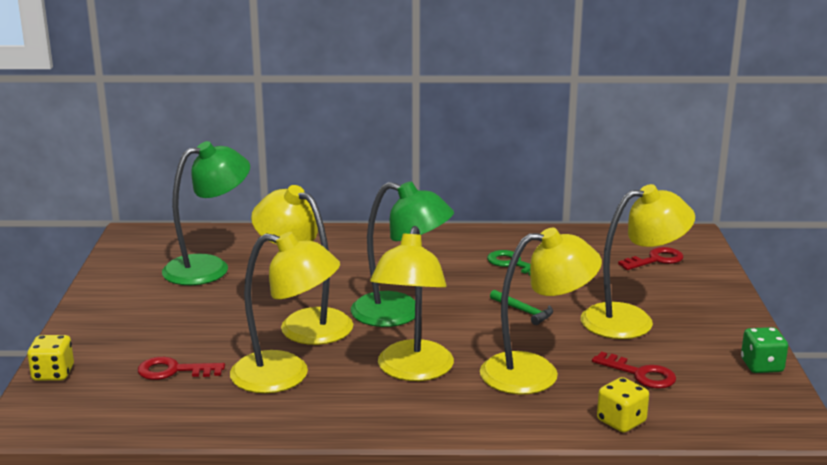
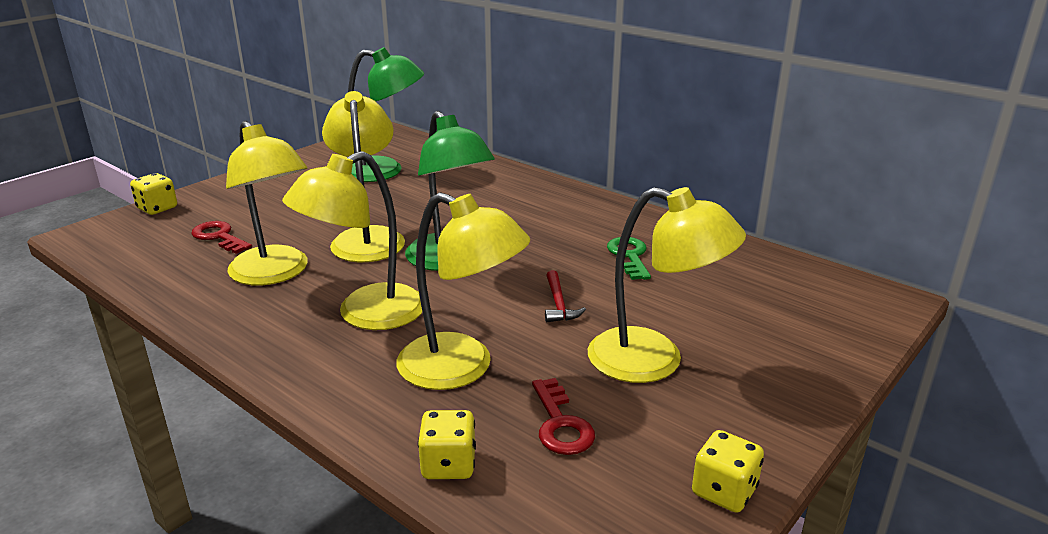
camera: 40 degrees right, 5 degrees up
green hammer [490,290,553,325] -> red hammer [545,270,586,322]
red key [618,247,684,270] -> none
green dice [741,327,788,373] -> yellow dice [692,430,764,513]

